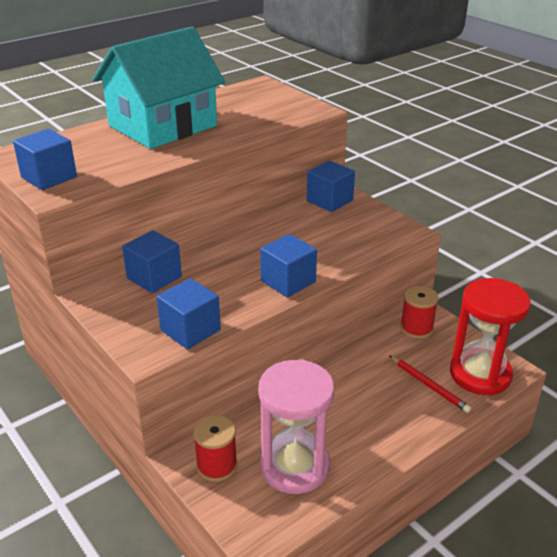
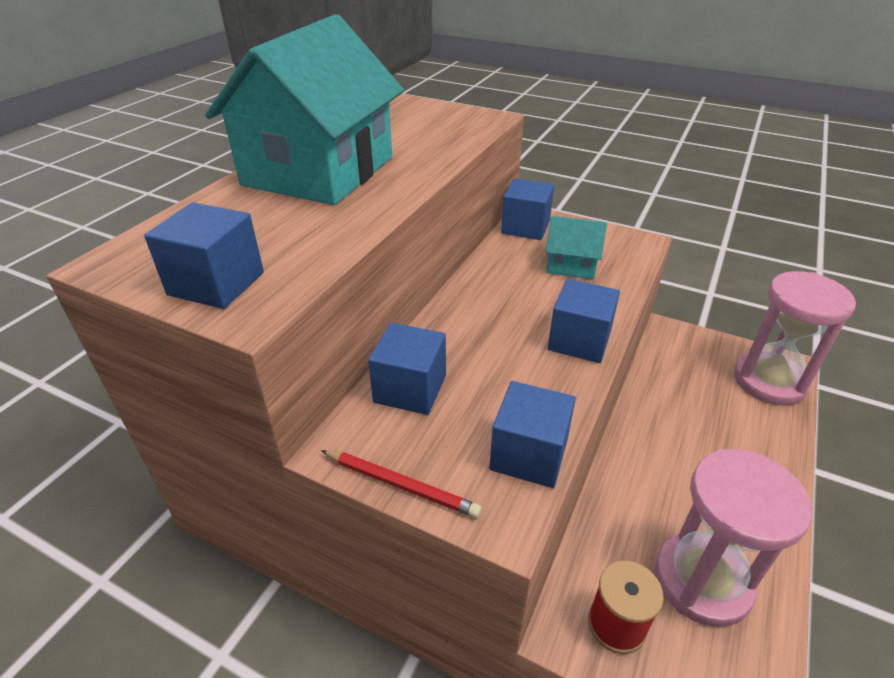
camera: 25 degrees left, 5 degrees up
red pencil [389,355,471,413] -> red pencil moved to [321,450,482,518]
red spool [400,286,438,339] -> none
red hourglass [450,278,531,396] -> pink hourglass [734,271,856,405]
none -> turquoise house [546,216,607,279]

